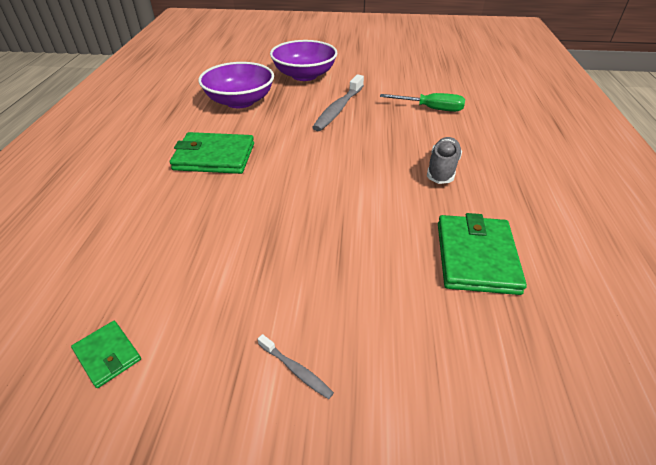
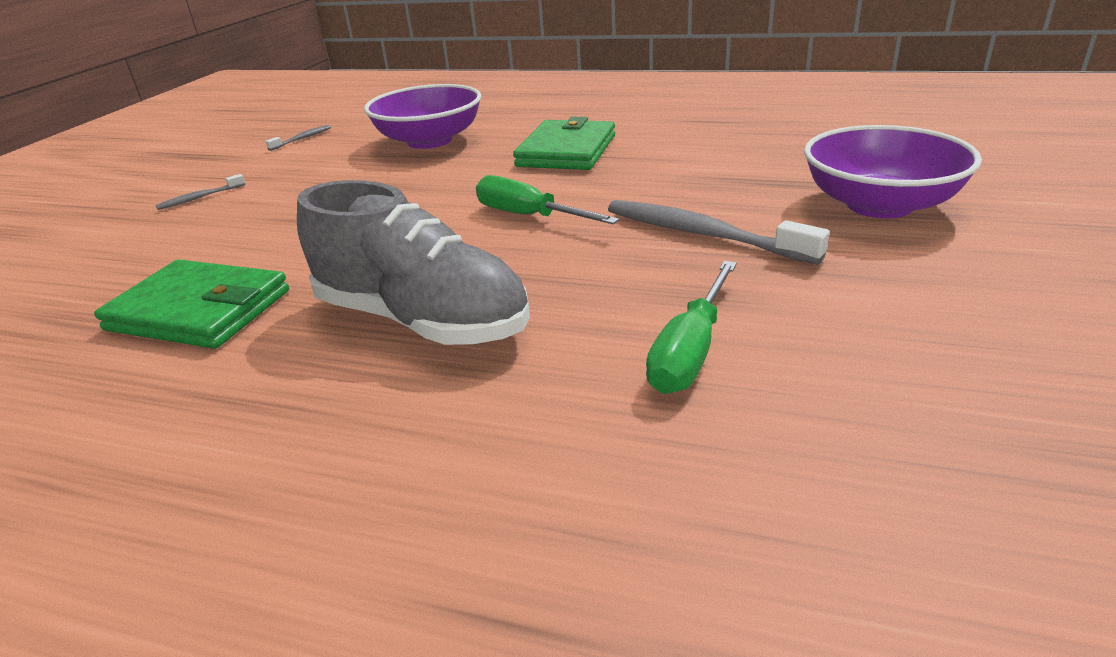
camera: 105 degrees right, 10 degrees down
green wallet [71,321,141,388] -> grey toothbrush [265,125,331,151]
purple bowl [198,62,274,108] -> purple bowl moved to [364,84,481,149]
grey shoe [427,137,462,184] -> grey shoe [297,180,530,345], size x1.73
none -> green screwdriver [476,175,619,224]

